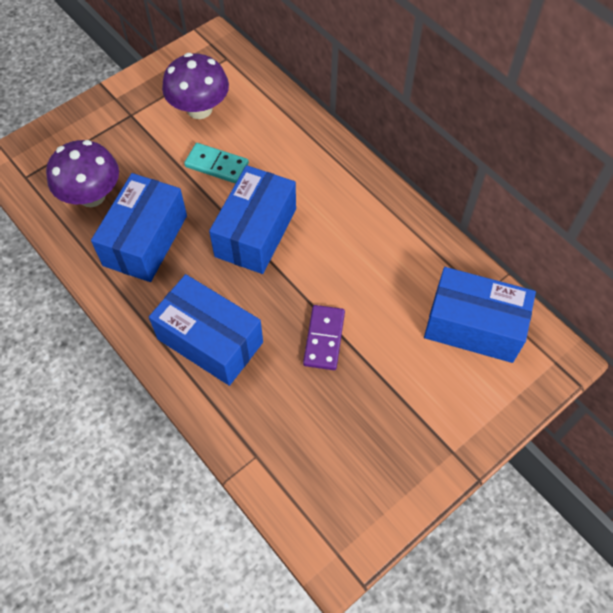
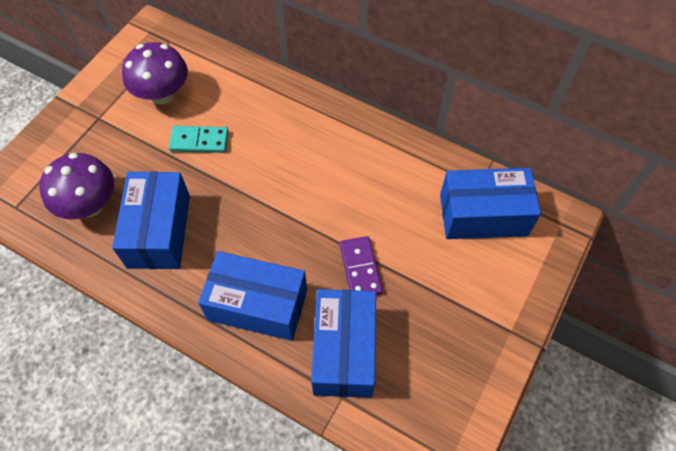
camera: 20 degrees left, 0 degrees up
blue box [209,165,296,274] -> blue box moved to [311,289,376,398]

